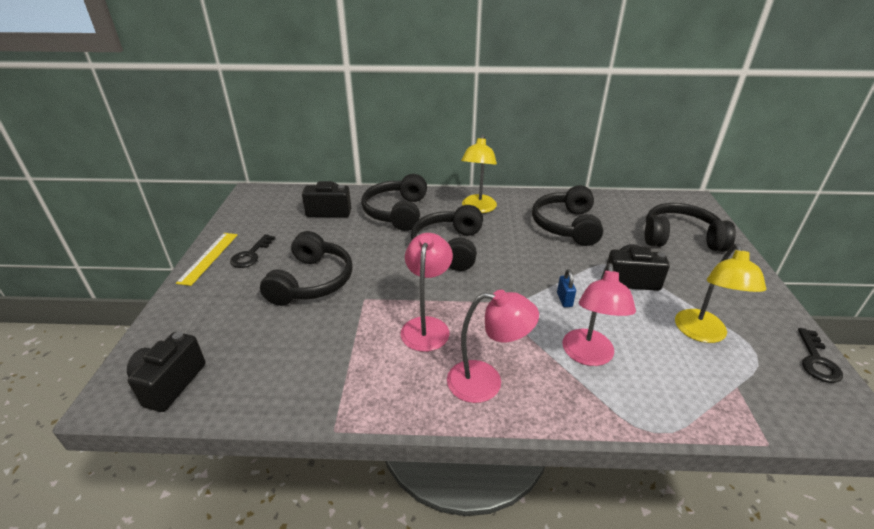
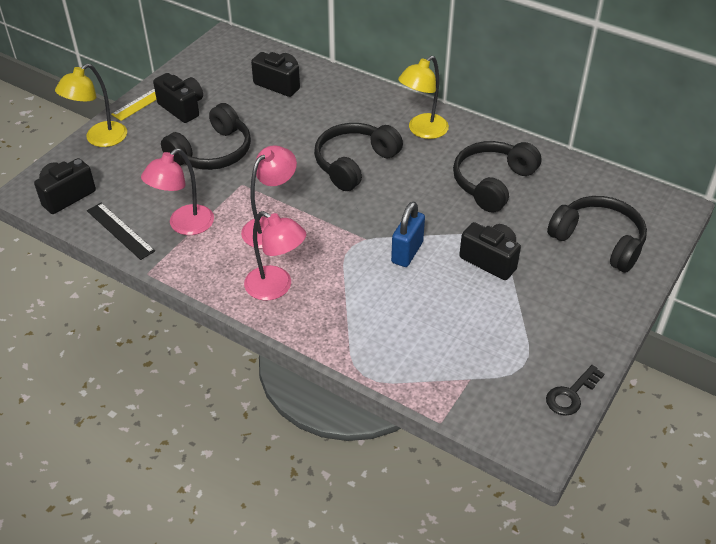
camera: 30 degrees right, 10 degrees up
black key [230,234,275,268] -> black camera [153,73,203,123]
black headphones [361,174,427,231] -> none
blue padlock [557,269,576,307] -> blue padlock [391,201,425,267], size x1.75
pink lamp [562,263,636,366] -> pink lamp moved to [141,148,214,235]
yellow lamp [675,243,766,343] -> yellow lamp moved to [55,64,127,147]
none -> black ruler [87,203,155,260]

